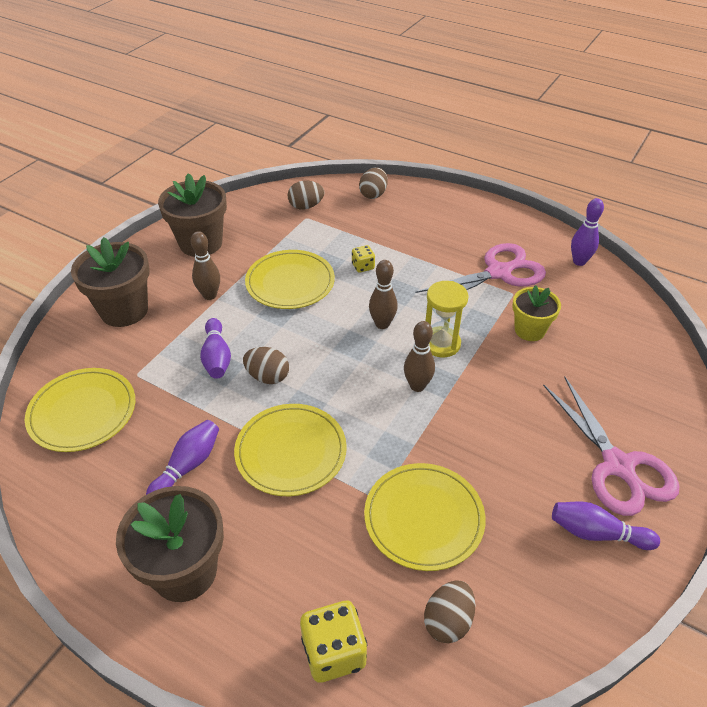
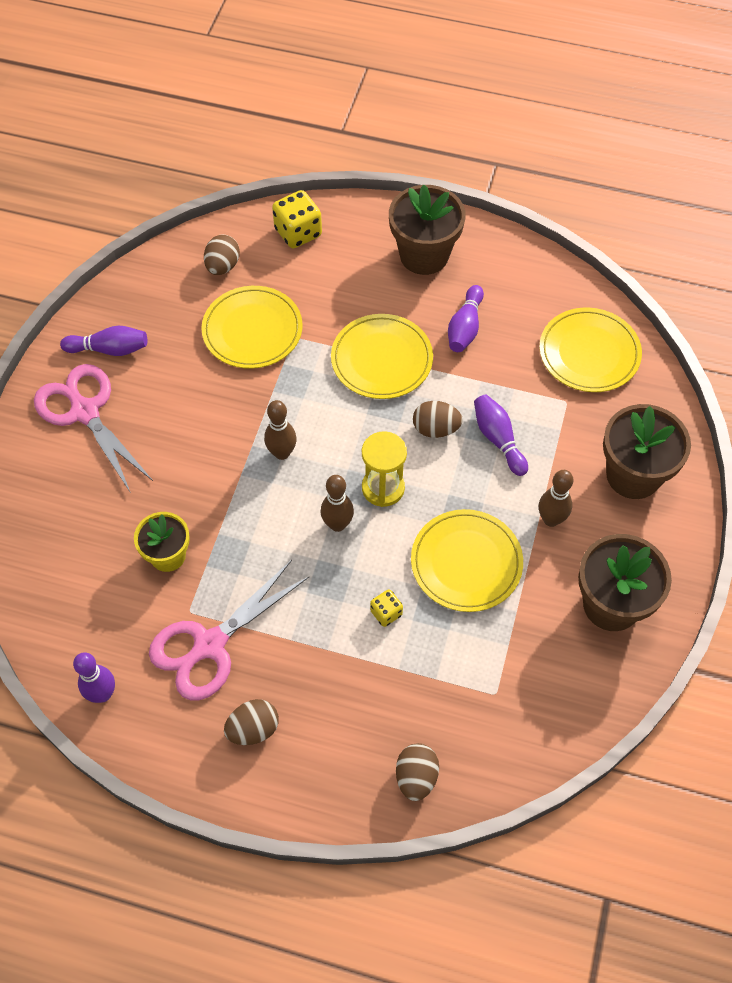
camera: 165 degrees right, 15 degrees up
brown egg [287,181,324,210] -> brown egg moved to [224,699,279,745]
yellow hourglass [426,281,469,358] -> yellow hourglass moved to [362,431,407,507]

